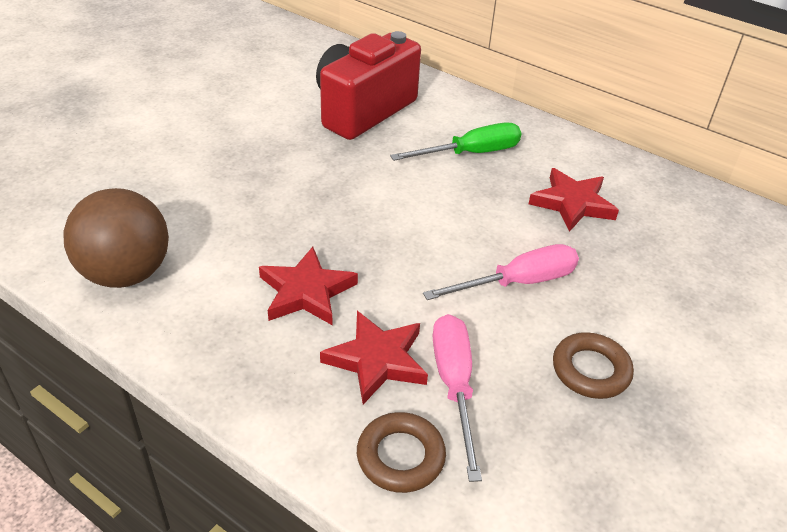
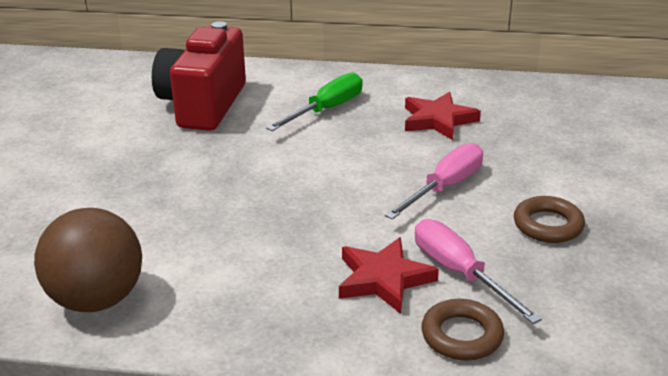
camera: 25 degrees left, 10 degrees down
red star [259,247,358,325] -> none

